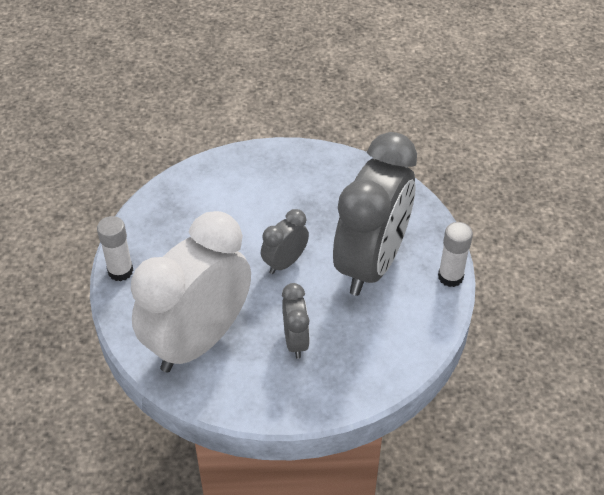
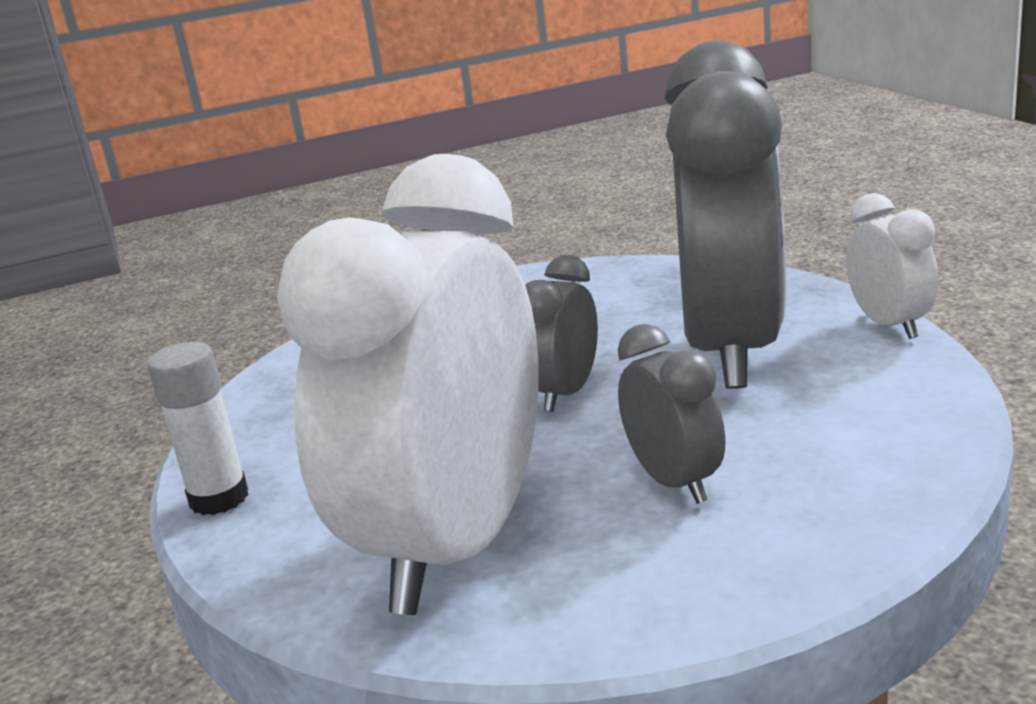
camera: 15 degrees left, 25 degrees down
white glue stick [438,222,473,287] -> white clock [846,193,938,339]

